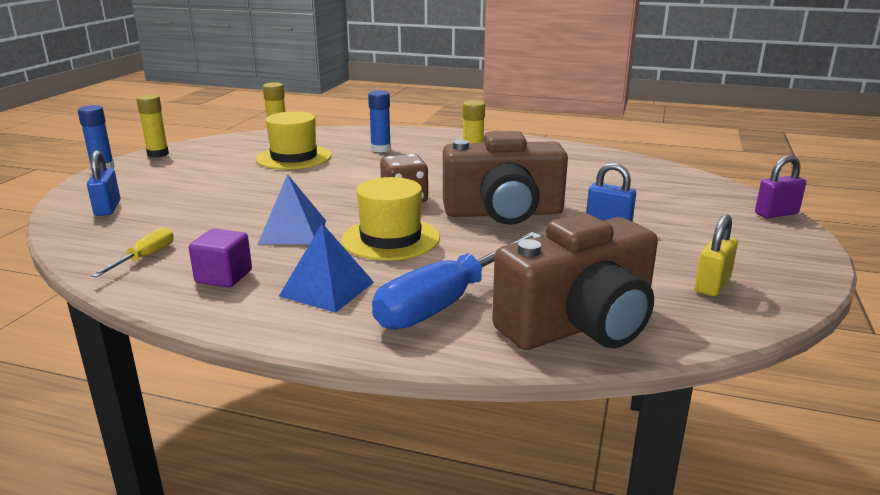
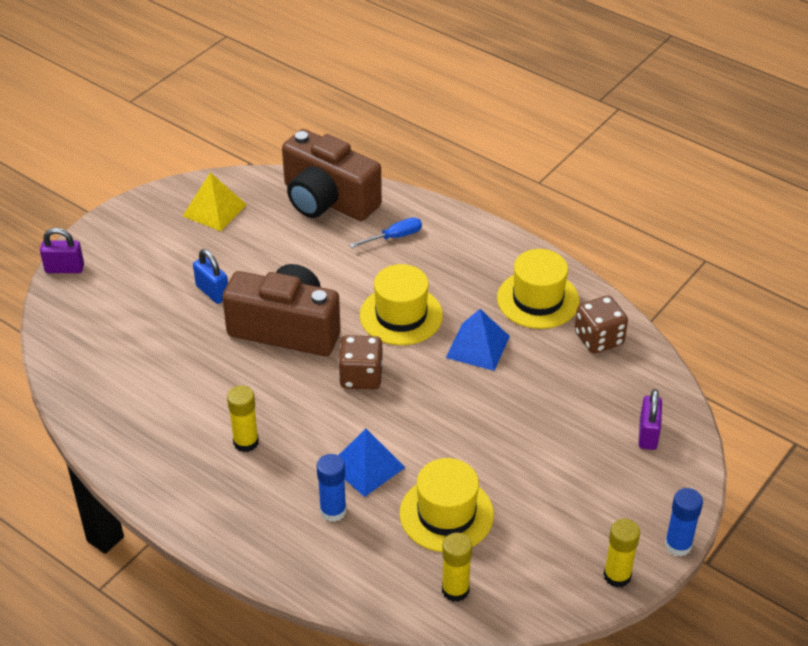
camera: 160 degrees left, 20 degrees up
blue padlock [87,150,120,216] -> purple padlock [639,389,662,450]
yellow screwdriver [91,227,174,277] -> brown dice [575,295,628,354]
purple cube [189,229,252,288] -> yellow hat [497,249,579,329]
blue pyramid [279,223,374,313] -> blue pyramid moved to [338,429,406,497]
blue screwdriver [372,232,542,330] -> blue screwdriver [350,217,422,248], size x0.49
brown camera [492,213,658,350] -> brown camera turned 135 degrees counterclockwise [282,129,382,221]
yellow padlock [695,214,738,296] -> yellow pyramid [183,173,247,231]

